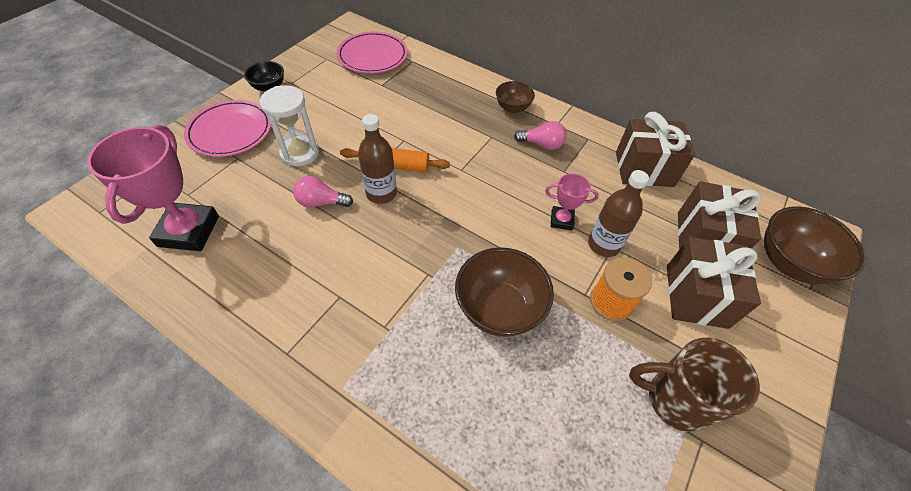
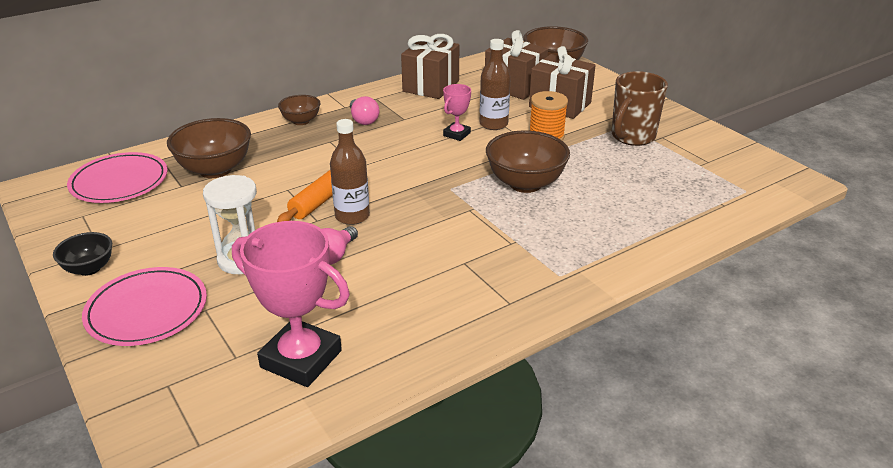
camera: 65 degrees left, 20 degrees down
pink light bulb [514,121,567,150] -> pink light bulb turned 120 degrees clockwise [350,96,379,125]
none -> brown bowl [167,118,251,178]

